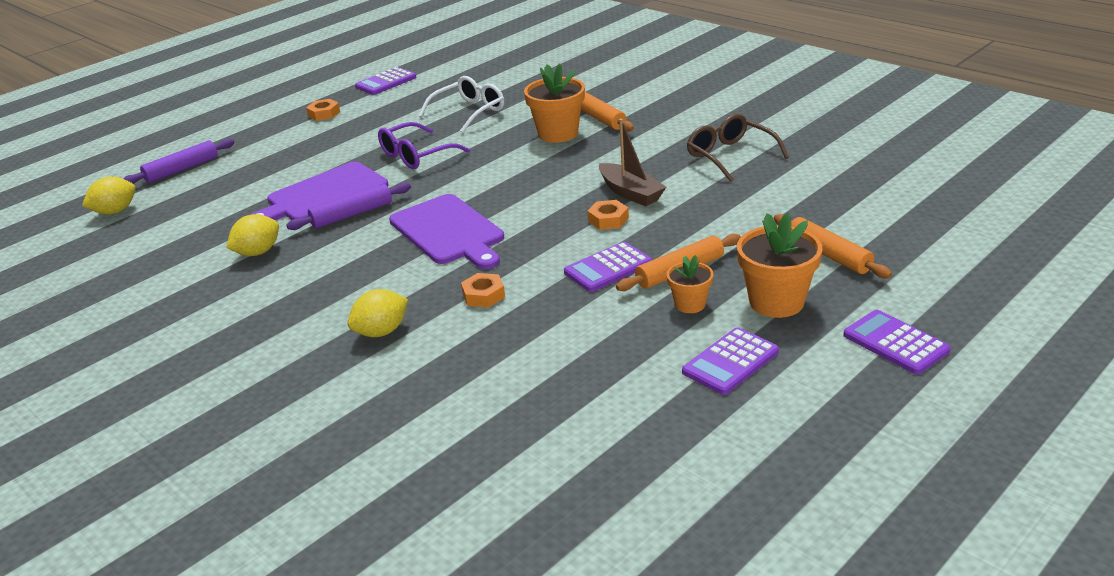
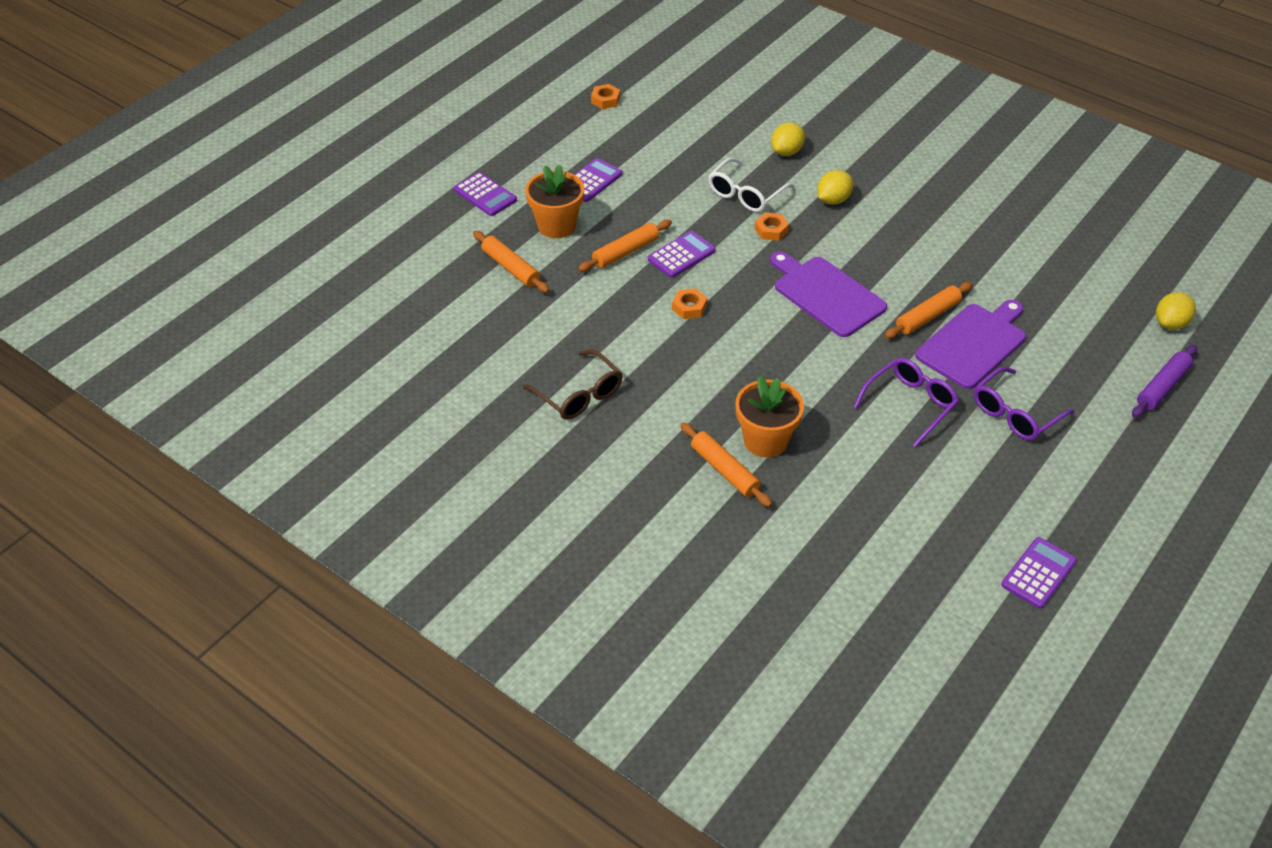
camera: 170 degrees right, 15 degrees up
yellow lemon [226,214,279,256] -> yellow lemon moved to [771,122,805,156]
purple rolling pin [286,183,411,230] -> orange rolling pin [885,282,972,339]
orange nut [306,99,340,121] -> orange nut moved to [591,84,620,109]
white glasses [419,76,504,133] -> white glasses moved to [708,157,794,212]
brown boat [599,119,666,206] -> none
orange flower pot [667,255,713,313] -> none
none -> purple glasses [974,367,1074,440]

